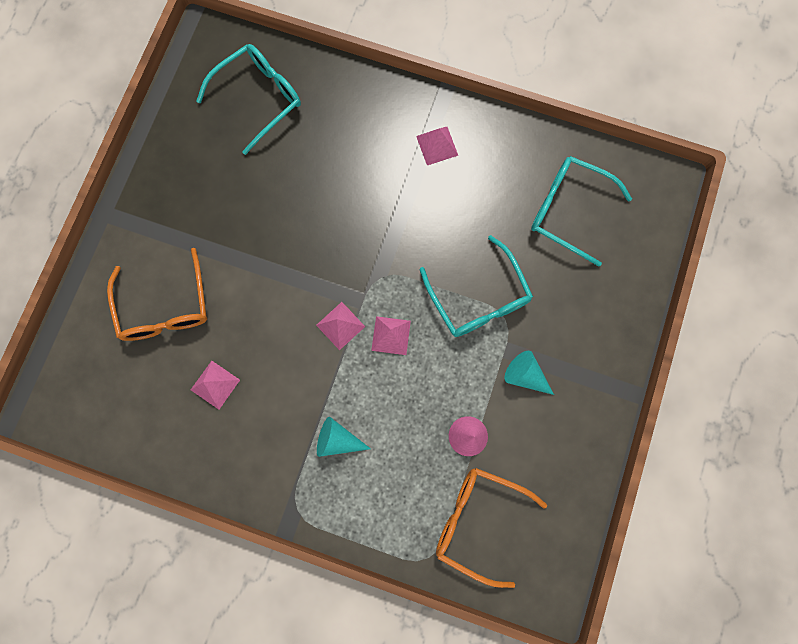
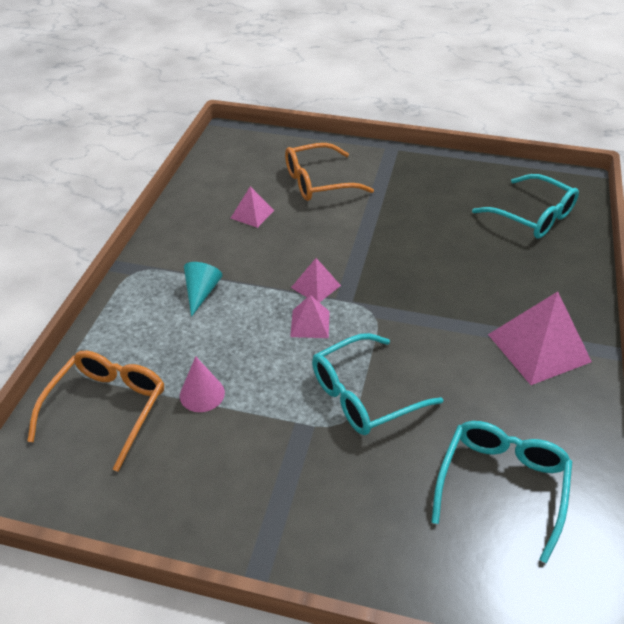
camera: 85 degrees right, 35 degrees down
pink pyramid [416,127,458,165] -> pink pyramid [488,291,592,385], size x1.87
turquoise cone [505,351,554,395] -> none

